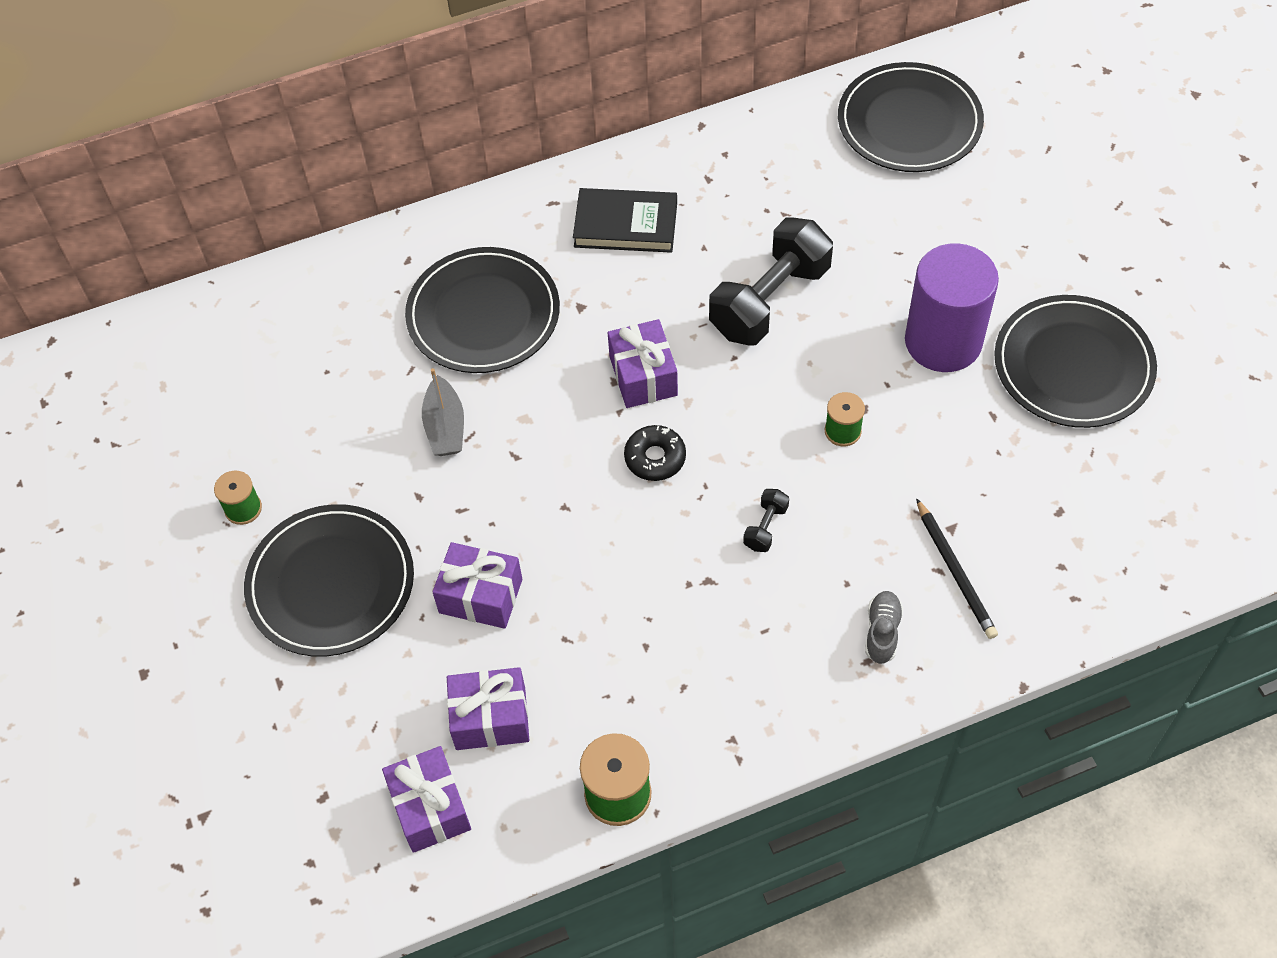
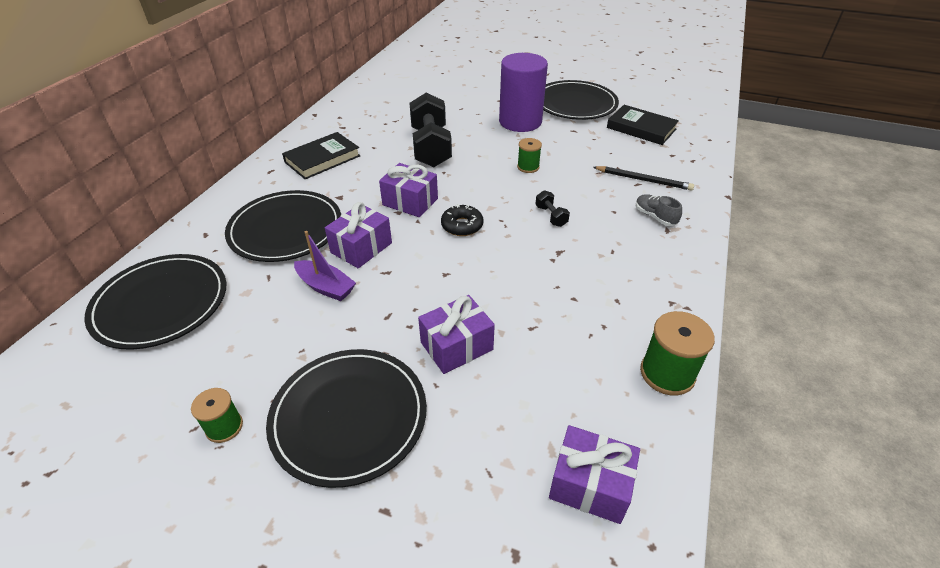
camera: 50 degrees left, 15 degrees down
grey boat [422,368,464,456] -> purple boat [294,231,356,301]
purple gift [447,667,529,750] -> purple gift moved to [325,202,392,268]
black plate [838,62,984,172] -> black plate moved to [84,254,226,350]
none -> black book [607,105,679,145]

